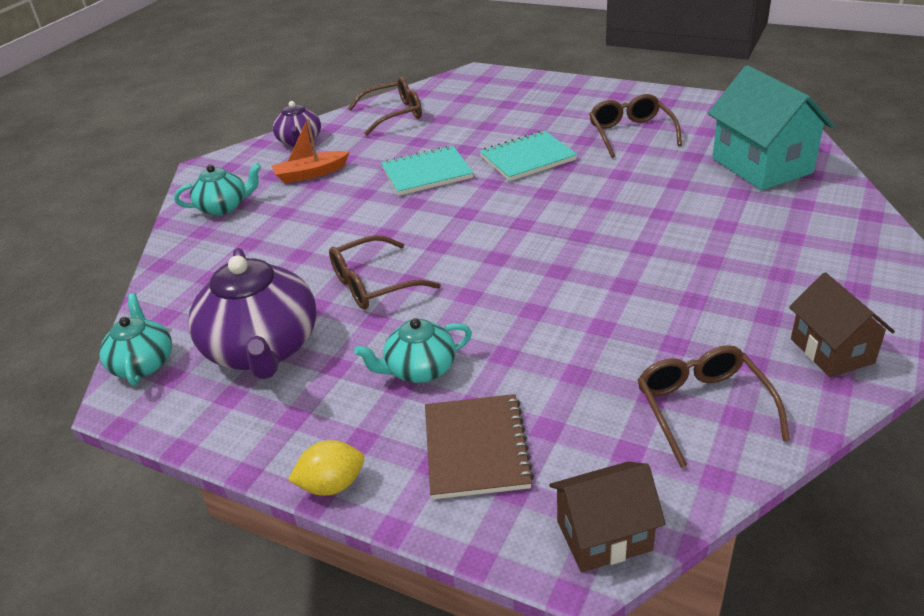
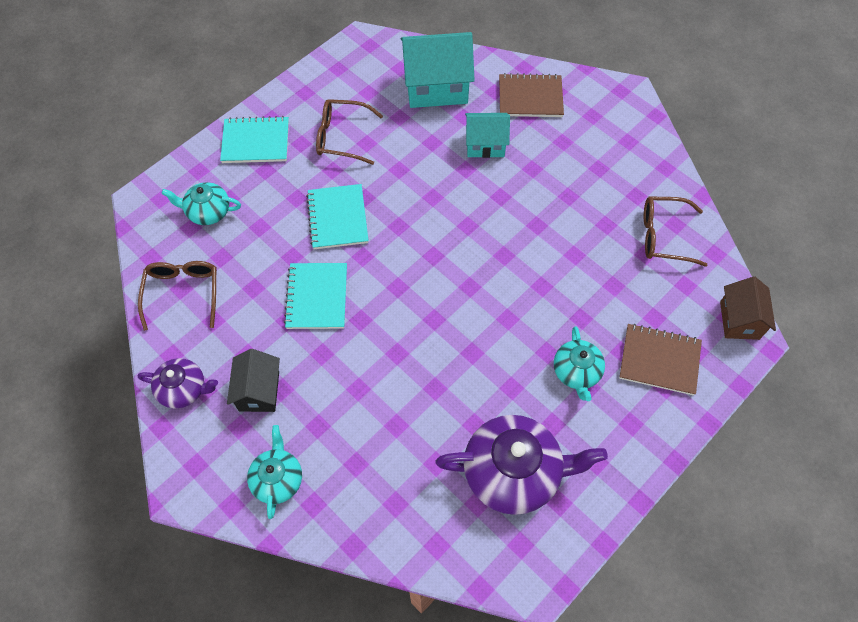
camera: 75 degrees left, 25 degrees up
turquoise teapot [99,293,172,386] -> turquoise teapot moved to [161,182,241,225]
orange boat [272,118,349,183] -> black house [227,349,280,412]
yellow lemon [288,440,364,496] -> none
brown glasses [329,235,441,310] -> none
brown house [789,272,895,377] -> none
none -> turquoise notebook [220,116,289,163]
none -> turquoise house [465,113,510,158]
none -> brown notebook [499,73,564,117]

